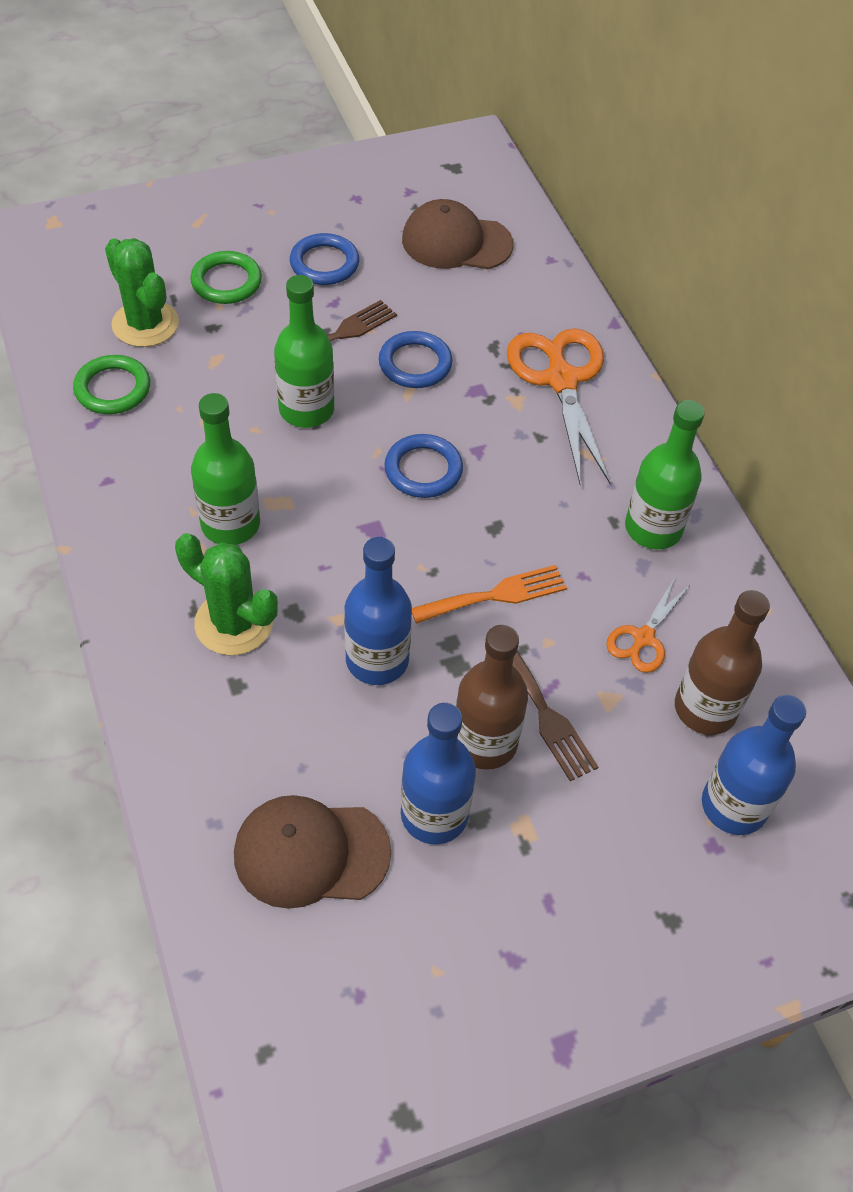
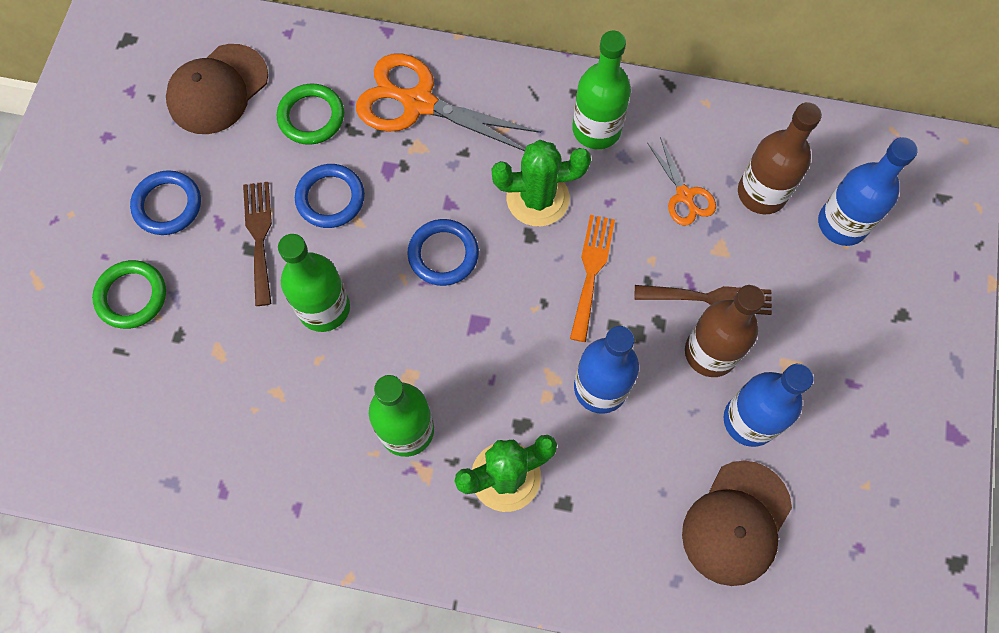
camera: 55 degrees left, 15 degrees up
green ring [73,355,150,414] -> green ring moved to [277,84,344,145]
green cactus [105,238,179,347] -> green cactus moved to [492,140,591,226]

